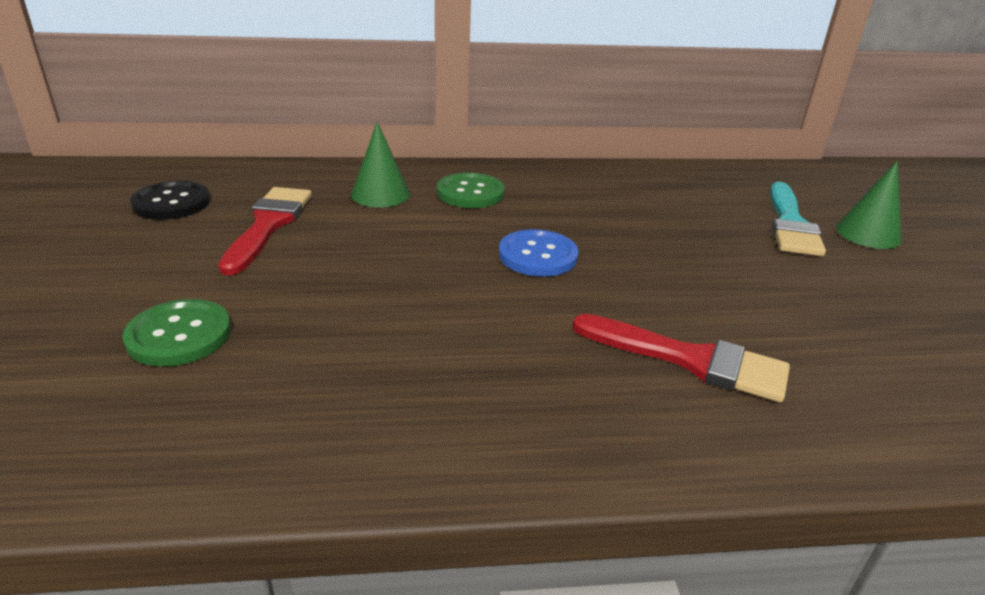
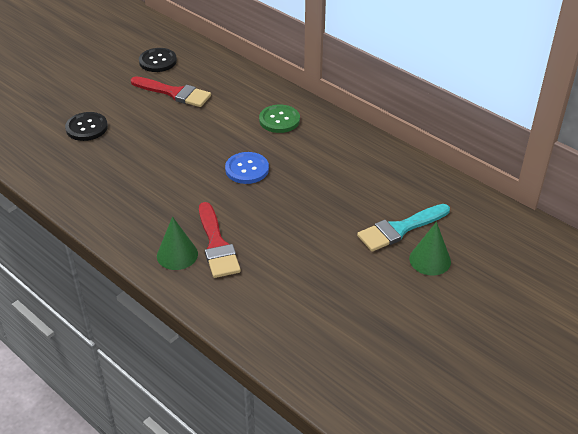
camera: 50 degrees right, 10 degrees up
green button [122,299,231,366] -> black button [65,112,108,141]
red brush [218,187,312,276] -> red brush turned 60 degrees clockwise [131,76,211,107]
green cone [351,122,410,208] -> green cone moved to [157,217,198,270]

